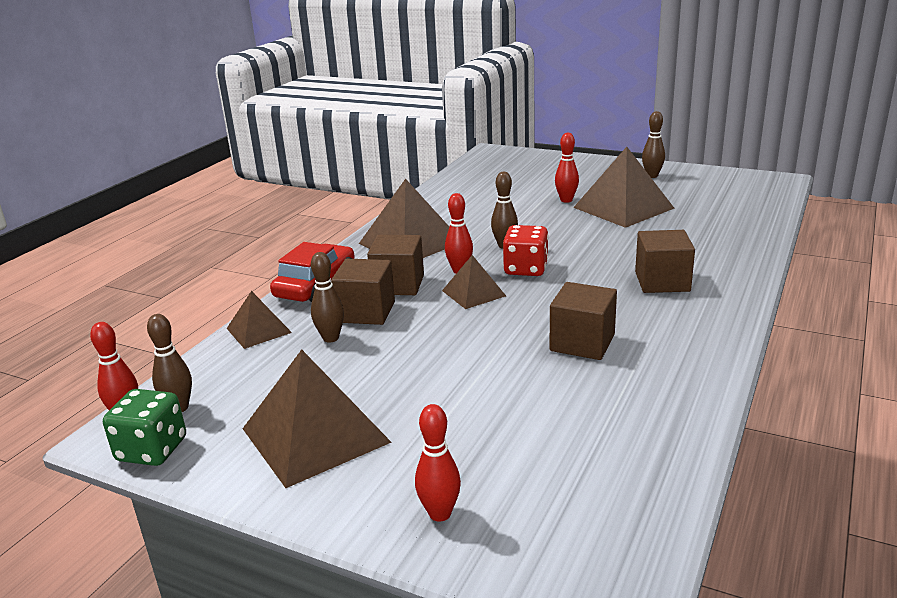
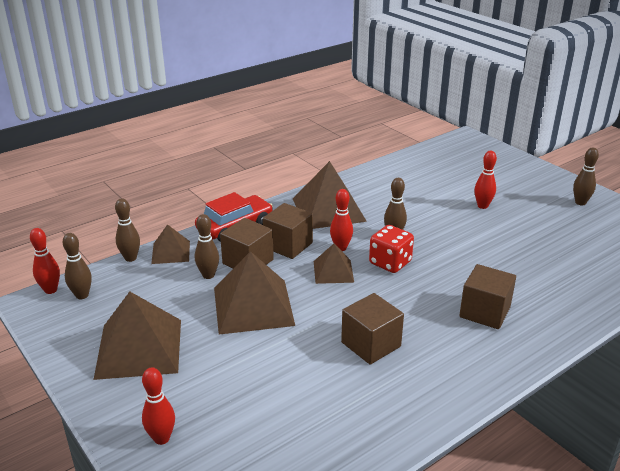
camera: 25 degrees right, 5 degrees up
green dice [103,389,186,466] -> none
brown pyramid [573,147,674,228] -> brown pyramid moved to [214,251,295,334]
none -> brown bowling pin [115,198,140,262]

